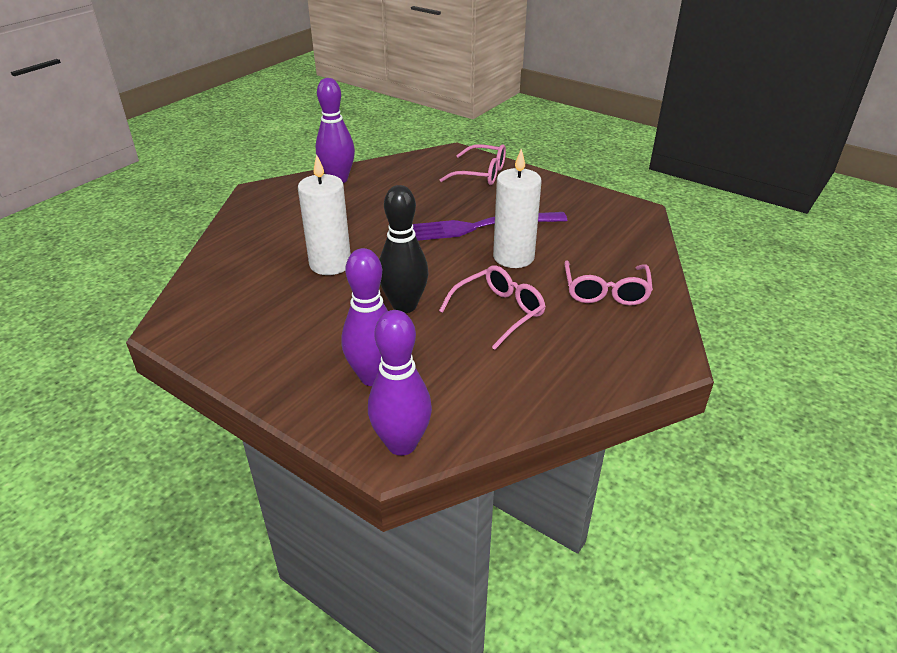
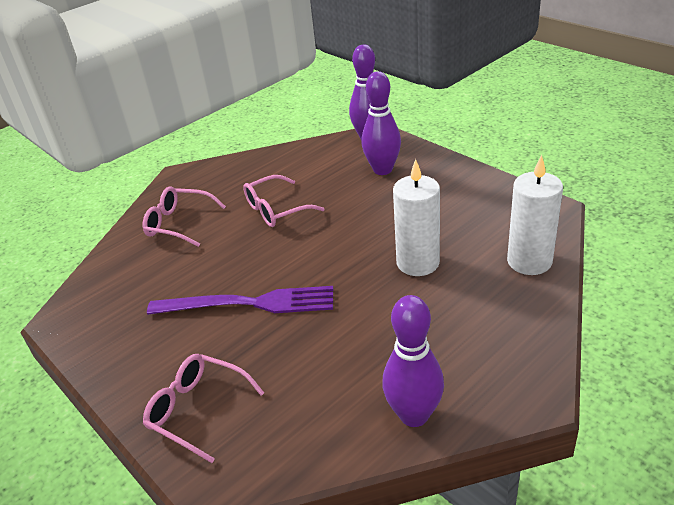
camera: 165 degrees left, 0 degrees up
black bowling pin [379,185,428,313] -> none
white candle [493,149,542,268] -> white candle moved to [507,155,563,275]
pink glasses [564,260,653,306] -> pink glasses turned 90 degrees counterclockwise [143,186,226,247]

